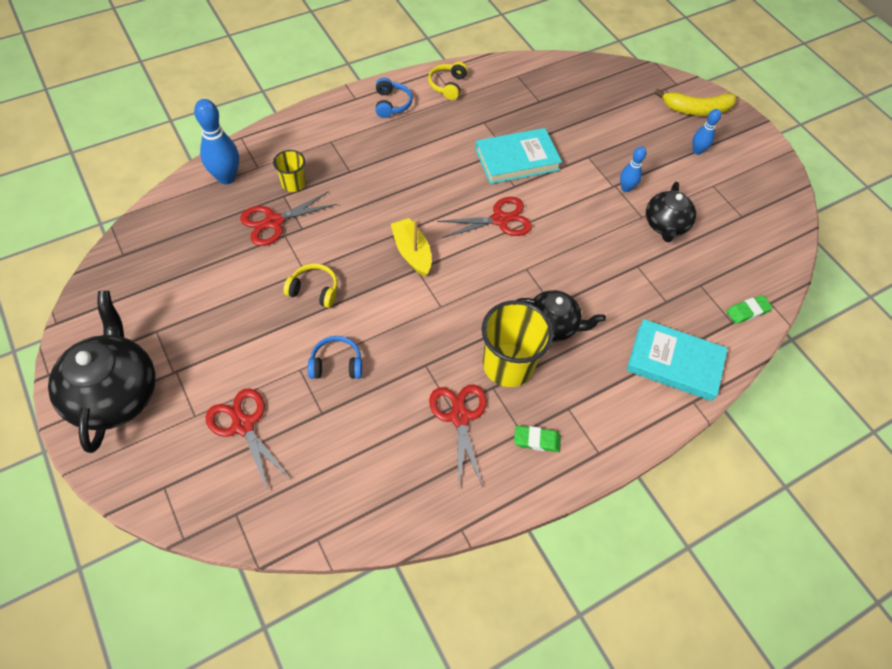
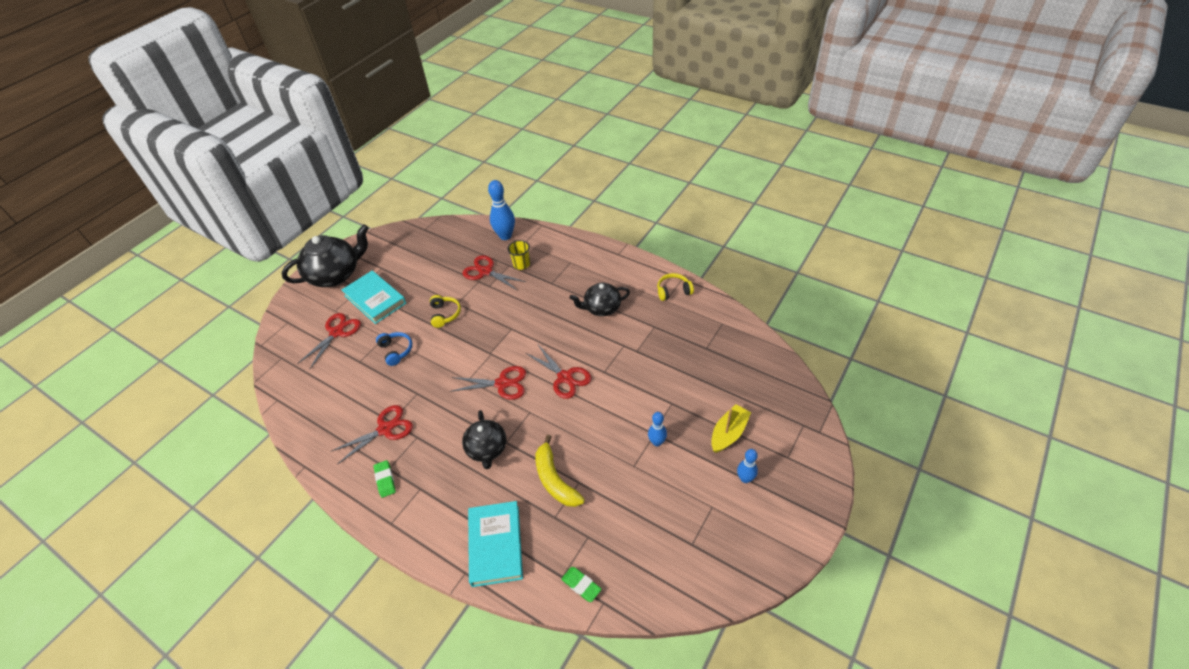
camera: 70 degrees right, 10 degrees down
blue headphones [376,78,413,118] -> none
yellow boat [391,218,431,276] -> yellow boat moved to [711,404,751,453]
turquoise book [475,128,562,184] -> turquoise book moved to [342,271,406,324]
yellow cup [482,300,553,387] -> none
black teapot [646,182,696,242] -> black teapot moved to [569,283,630,316]
yellow banana [655,89,737,116] -> yellow banana moved to [536,435,585,507]
none -> red scissors [450,366,526,400]

